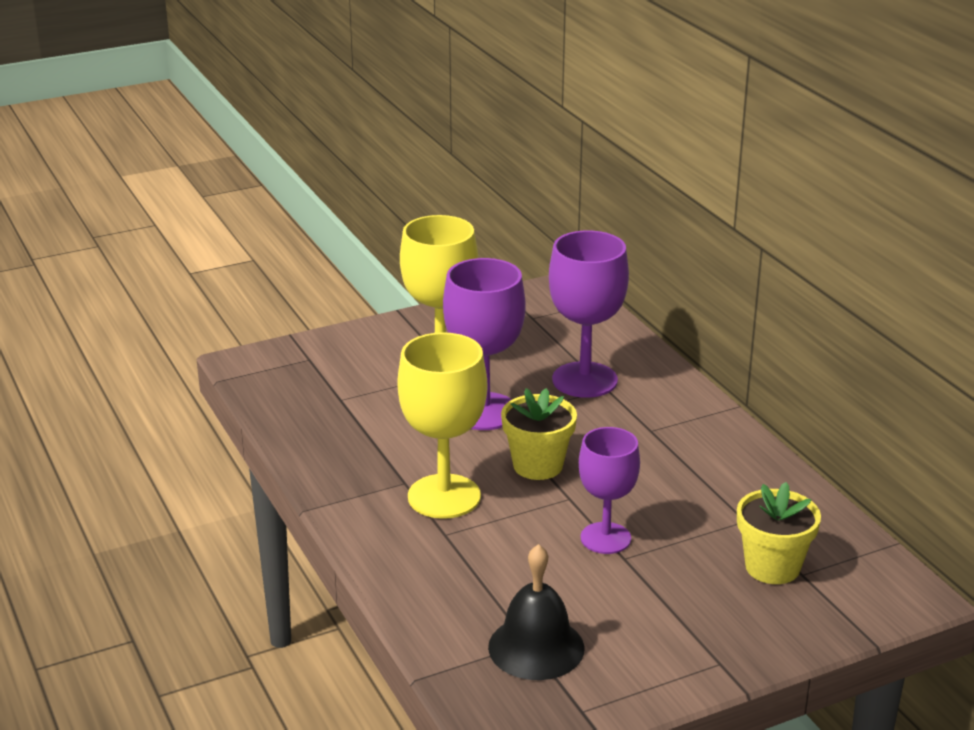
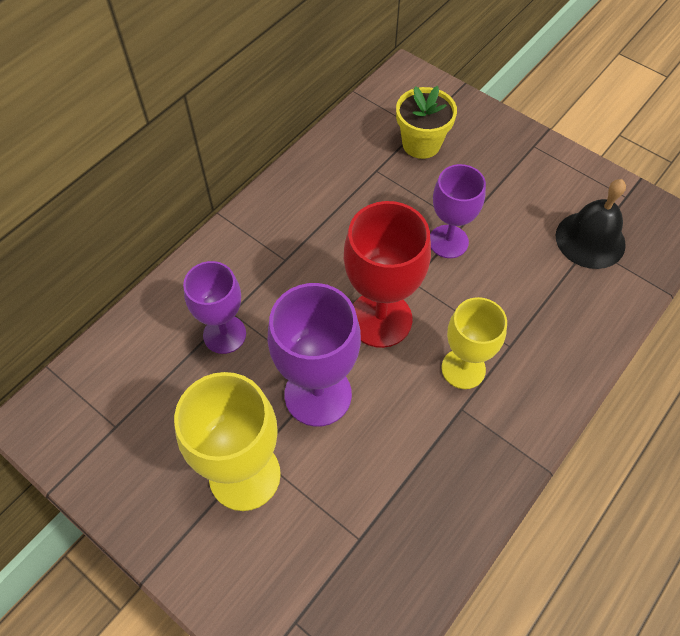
camera: 115 degrees left, 30 degrees up
yellow goblet [398,332,487,519] -> yellow goblet [441,297,507,389], size x0.67
yellow flower pot [501,388,577,480] -> red goblet [344,201,431,348]
purple goblet [549,231,629,398] -> purple goblet [183,261,246,354], size x0.67

